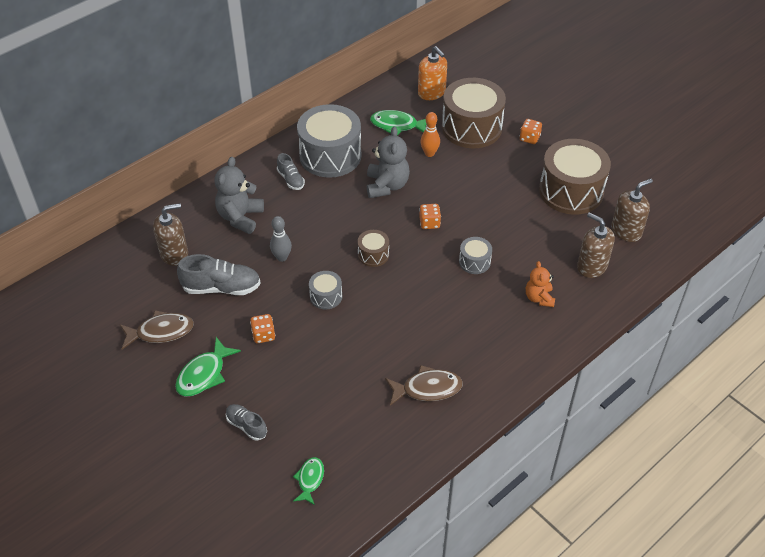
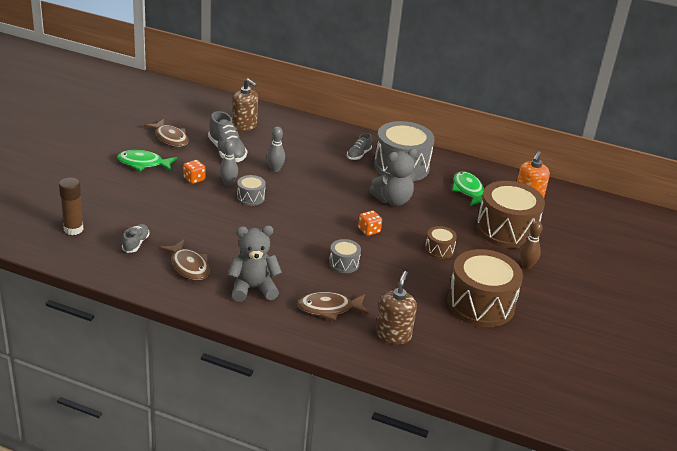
camera: 60 degrees right, 15 degrees down
grey teddy bear [215,157,264,234] -> grey teddy bear moved to [228,225,282,302]
grey shoe [226,404,267,441] -> grey shoe moved to [122,224,150,253]
green fish [293,457,324,505] -> brown glue stick [59,177,84,235]
brown drum [357,230,389,267] -> brown drum moved to [425,226,457,259]
orange bowling pin [420,112,440,157] -> none
orange dice [520,119,542,144] -> brown bowling pin [520,221,543,269]
orange teddy bear [526,261,555,307] -> brown fish [298,292,369,321]
brown soap dispenser [611,178,653,242] -> none
none -> grey bowling pin [219,140,238,186]

